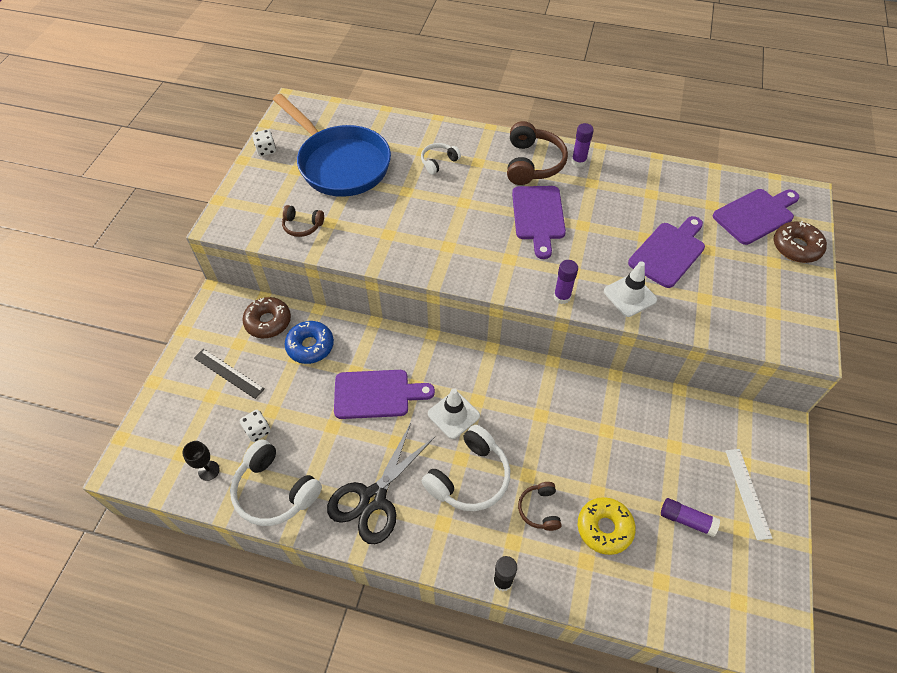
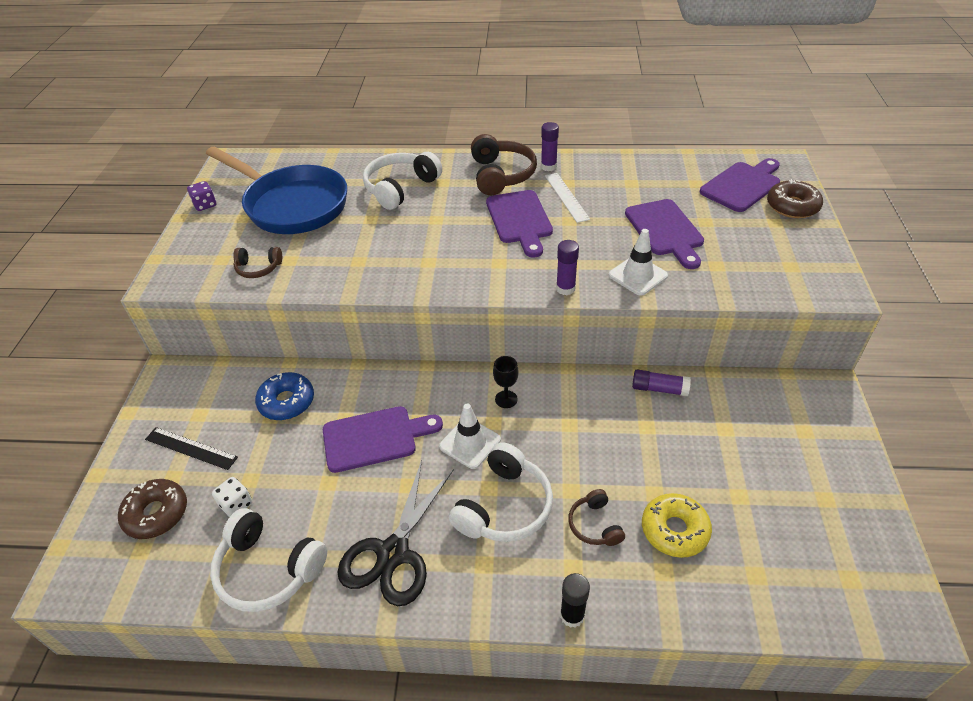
camera: 10 degrees left, 10 degrees down
black goblet [182,441,220,481] -> black goblet moved to [493,356,519,408]
brown donut [243,297,291,338] -> brown donut moved to [118,479,187,539]
white dice [252,130,276,156] -> purple dice [187,181,216,211]
white headphones [421,143,461,175] -> white headphones [363,152,442,210], size x1.82
purple cutting board [628,216,705,288] -> purple cutting board turned 135 degrees clockwise [625,199,704,269]
purple glue stick [661,498,720,537] -> purple glue stick moved to [632,370,691,396]
white ruler [725,449,772,540] -> white ruler moved to [545,173,590,223]

